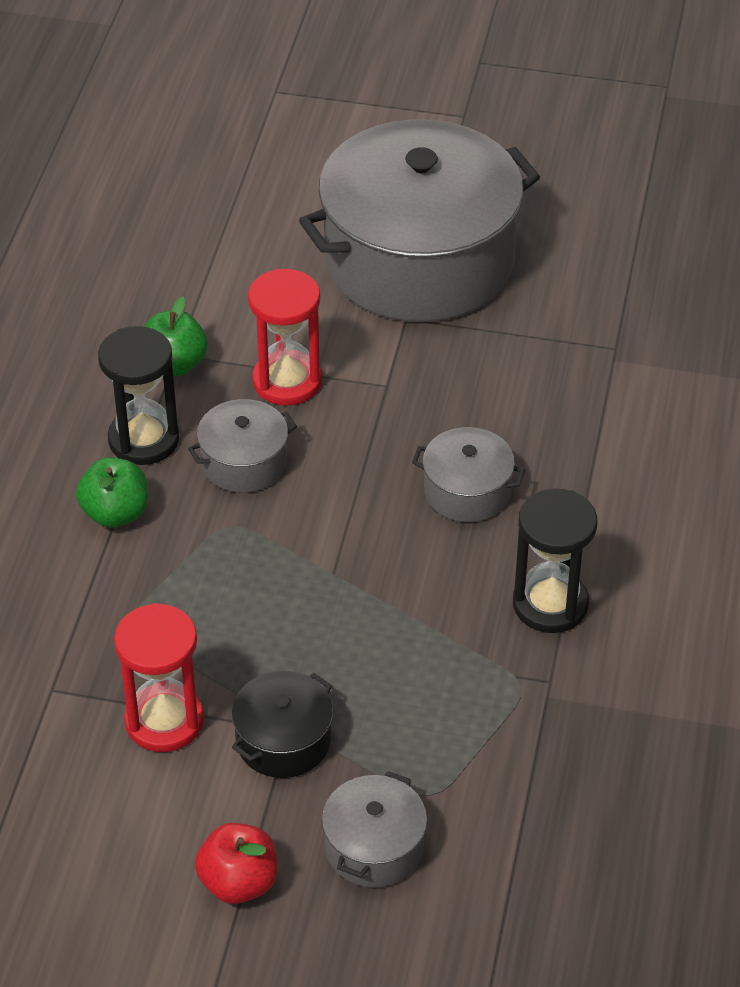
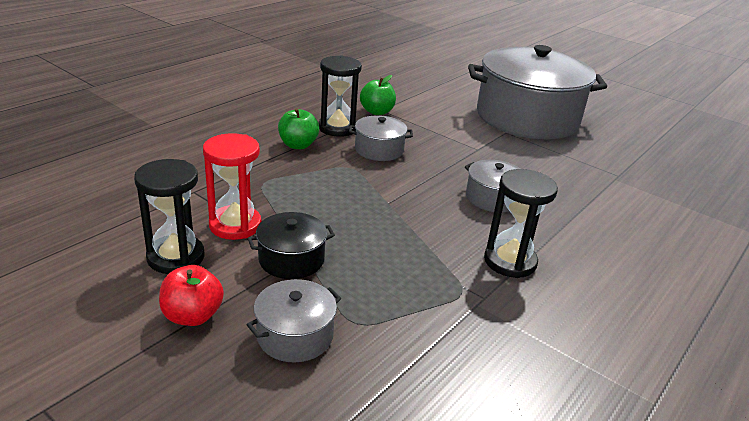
camera: 25 degrees right, 15 degrees down
red hourglass [248,269,322,406] -> none
none -> black hourglass [134,159,205,274]

